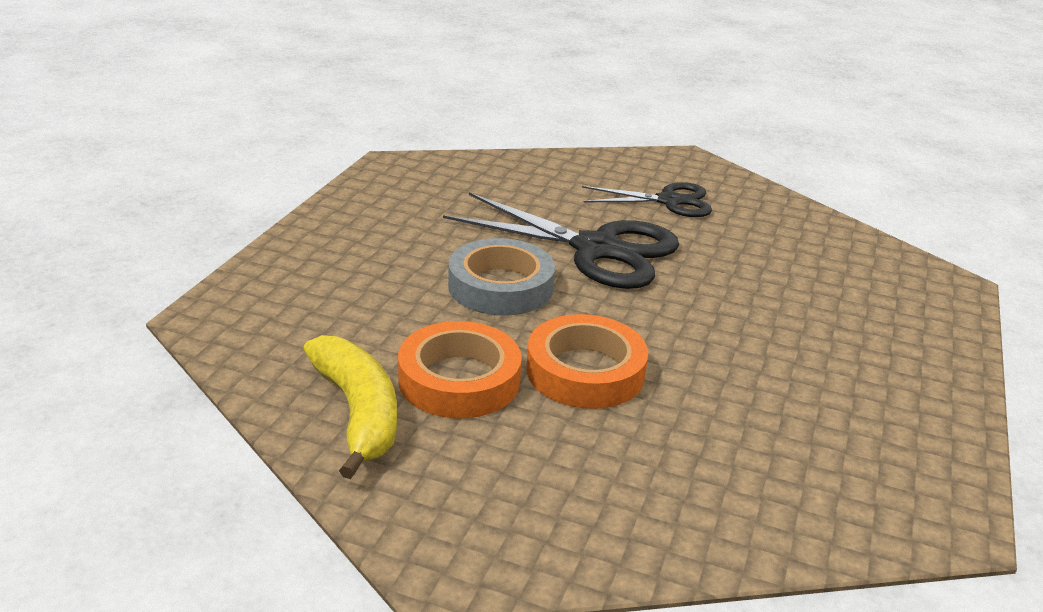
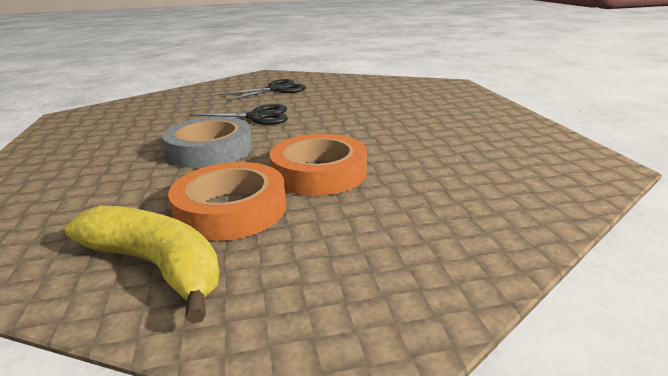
camera: 30 degrees left, 5 degrees down
black scissors [443,193,679,289] -> black scissors [189,104,288,125], size x0.60

